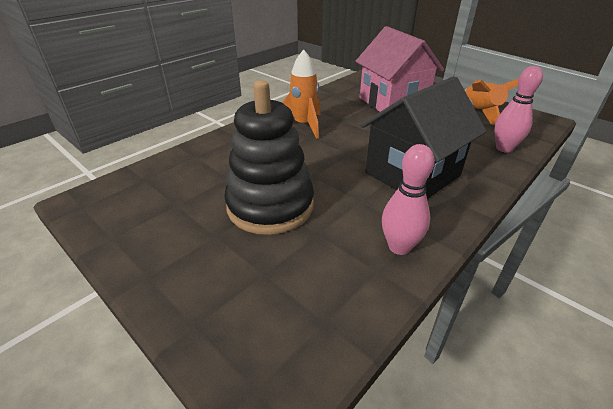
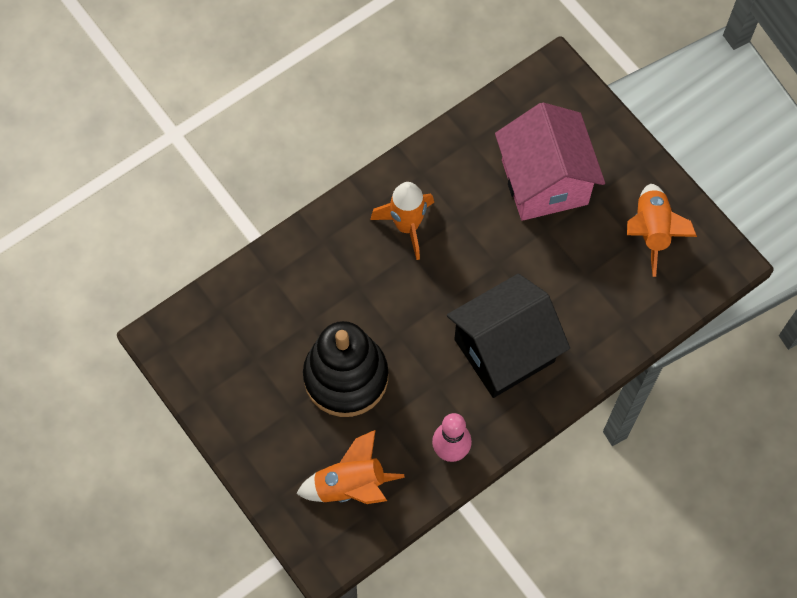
camera: 10 degrees right, 30 degrees up
pink bowling pin [495,66,543,153] -> none
none -> orange rocket [296,430,405,504]

